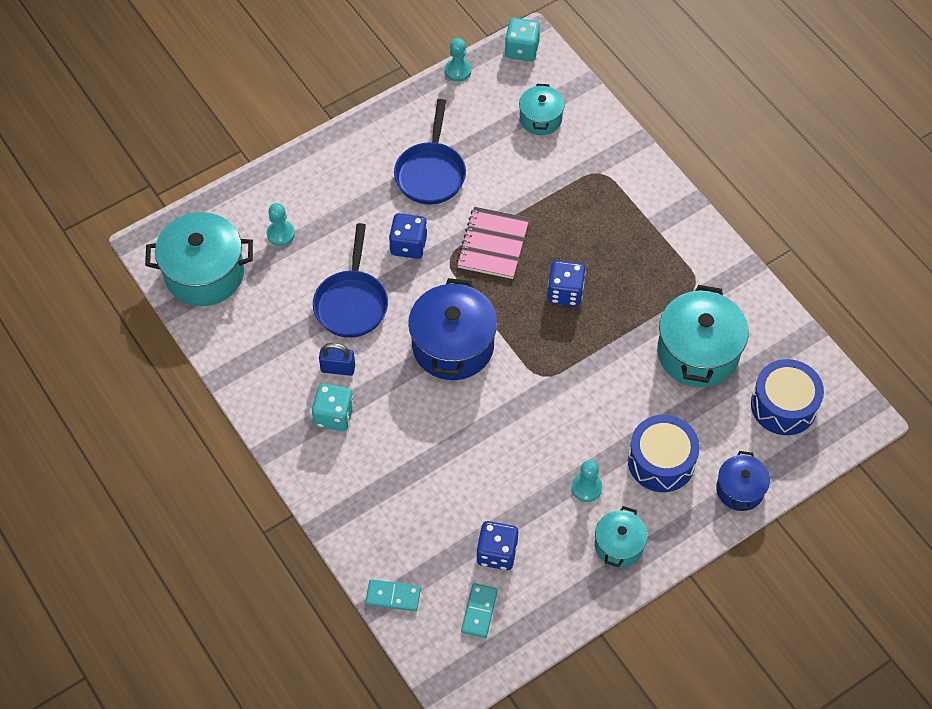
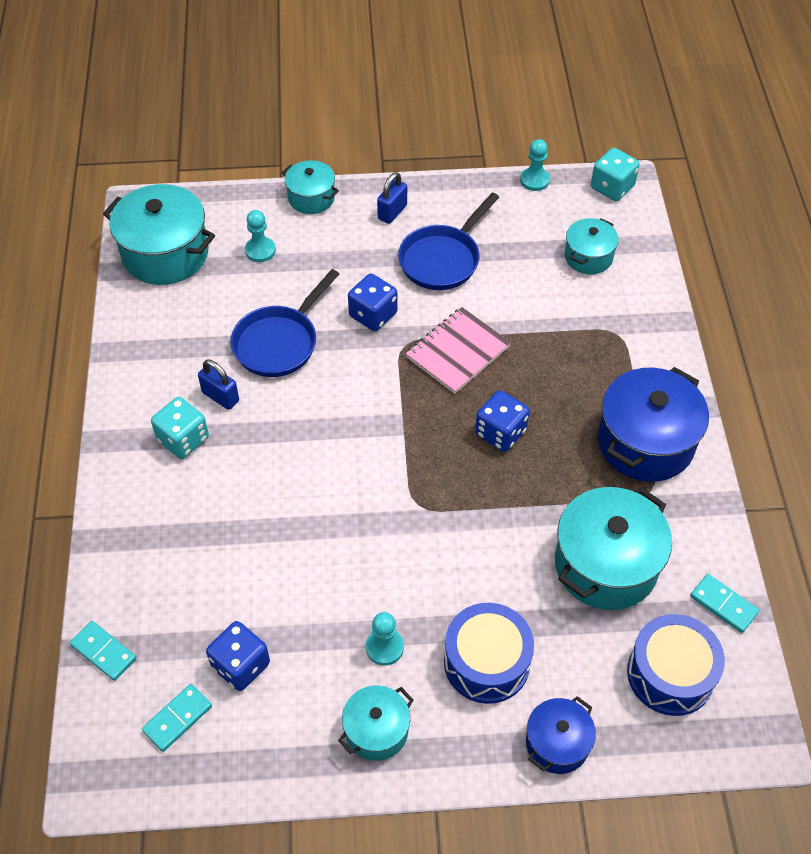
camera: 30 degrees right, 5 degrees down
blue pot [408,278,497,380] -> blue pot moved to [598,367,709,482]
none -> turquoise pot [282,160,339,214]
none -> blue padlock [377,172,407,224]
none -> turquoise domino [690,574,759,633]

